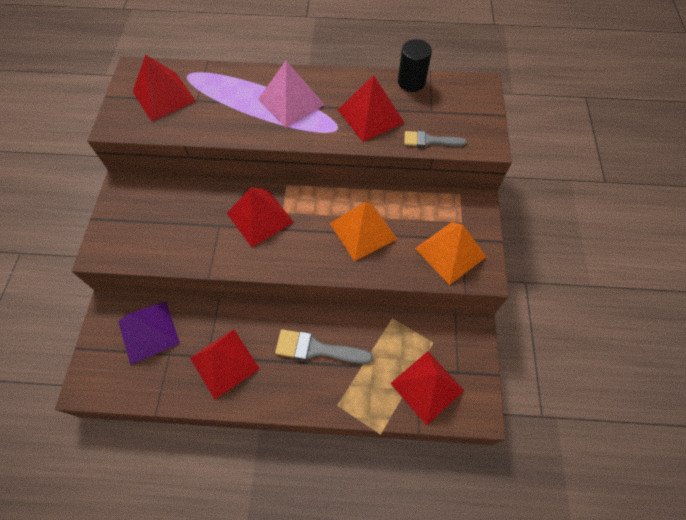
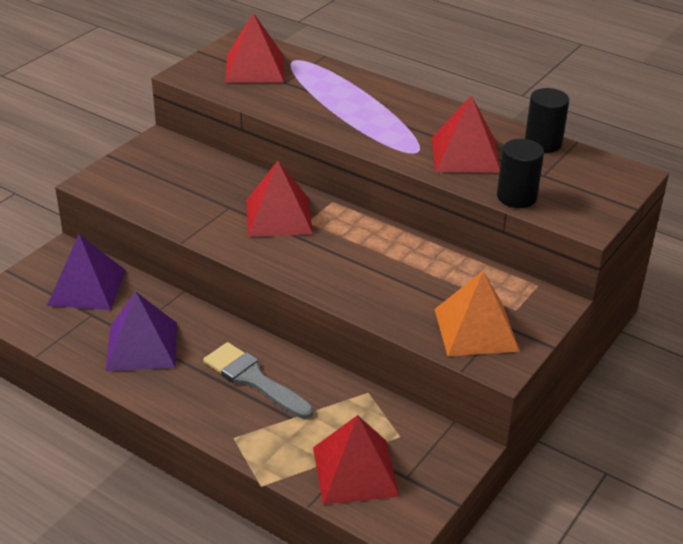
camera: 30 degrees right, 25 degrees down
red pyramid [190,329,260,400] -> purple pyramid [106,292,177,371]
pink pyramid [258,61,325,128] -> none
orange pyramid [330,202,397,261] -> none
grey brush [404,131,467,147] -> black cylinder [497,139,544,208]

